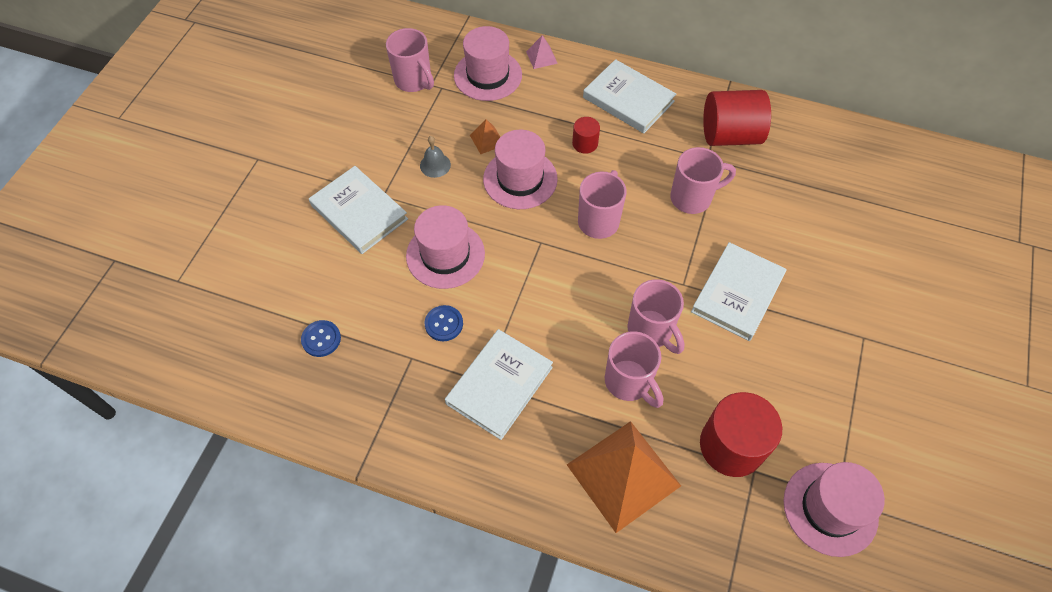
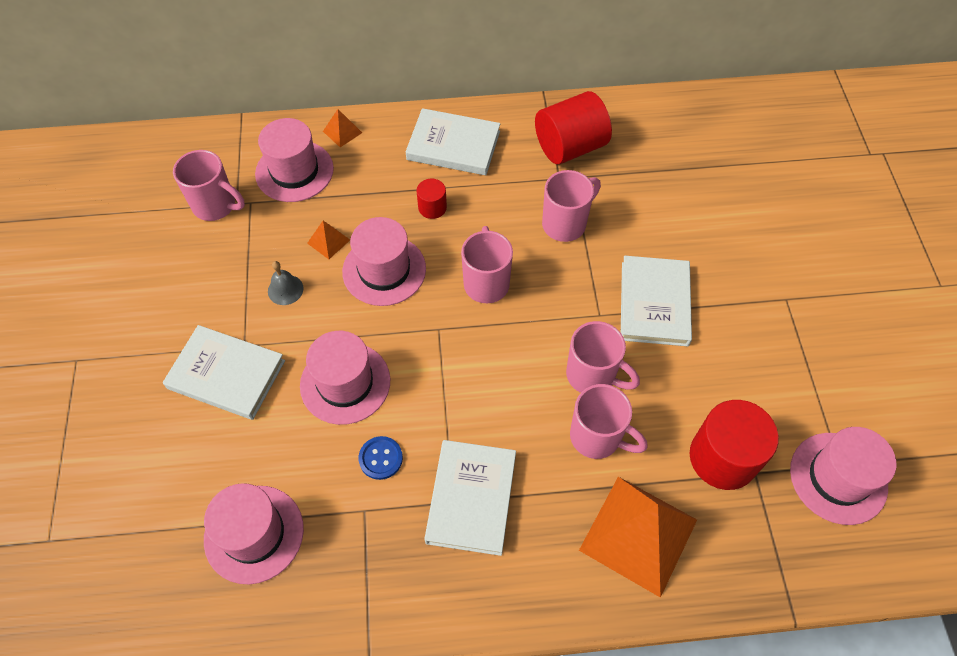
camera: 25 degrees left, 0 degrees up
blue button [301,320,341,357] -> pink hat [204,483,304,584]
pink pyramid [526,35,558,69] -> orange pyramid [323,109,362,147]

